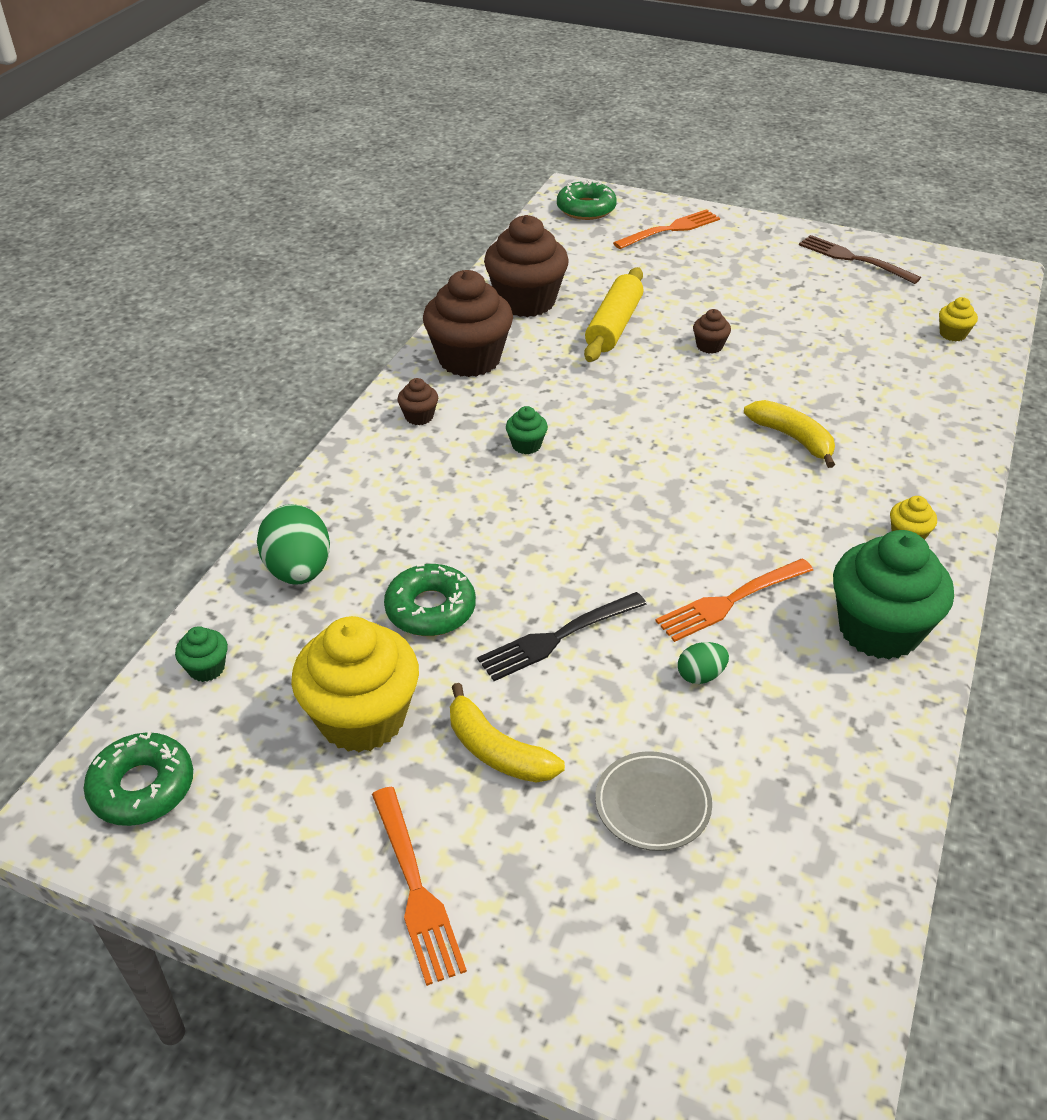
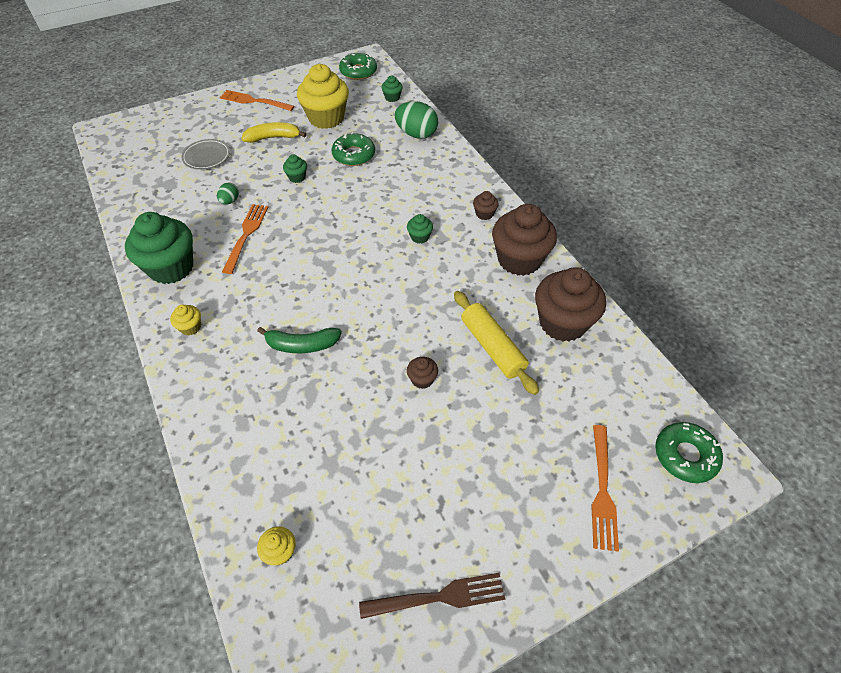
camera: 130 degrees right, 10 degrees up
black fork [477,592,647,681] -> green cupcake [283,154,307,183]
yellow banana [744,400,835,468] -> green banana [257,327,342,353]

